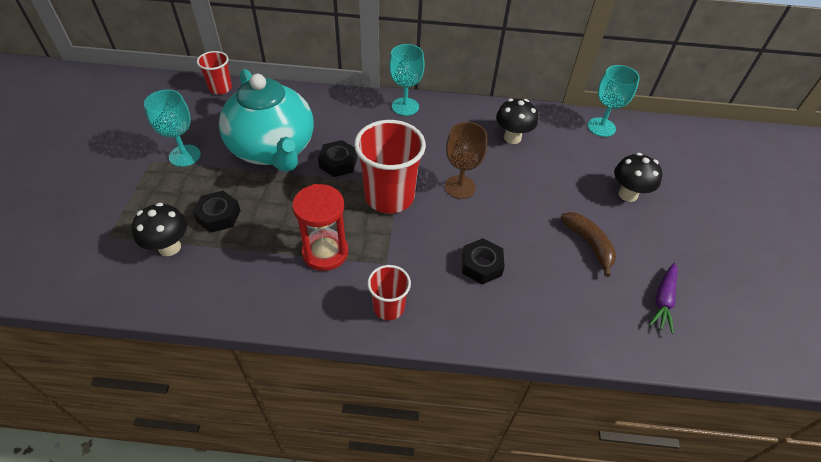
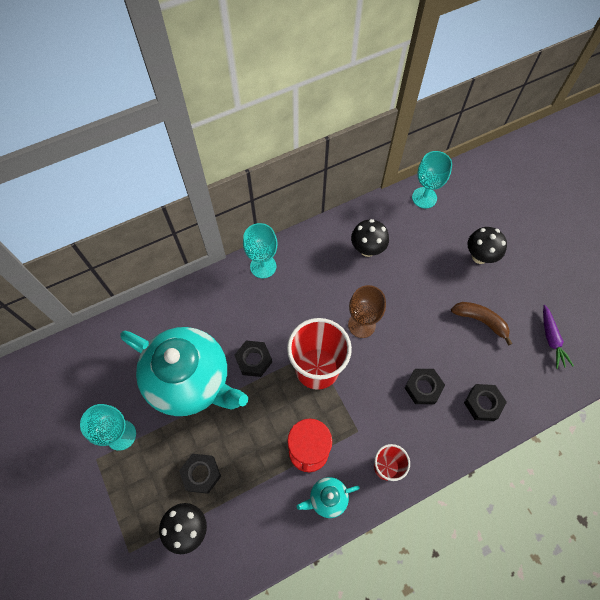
camera: 30 degrees left, 15 degrees up
red cup [197,51,232,94] -> none
none -> turquoise teapot [297,477,360,518]
none -> black nut [464,384,507,421]

